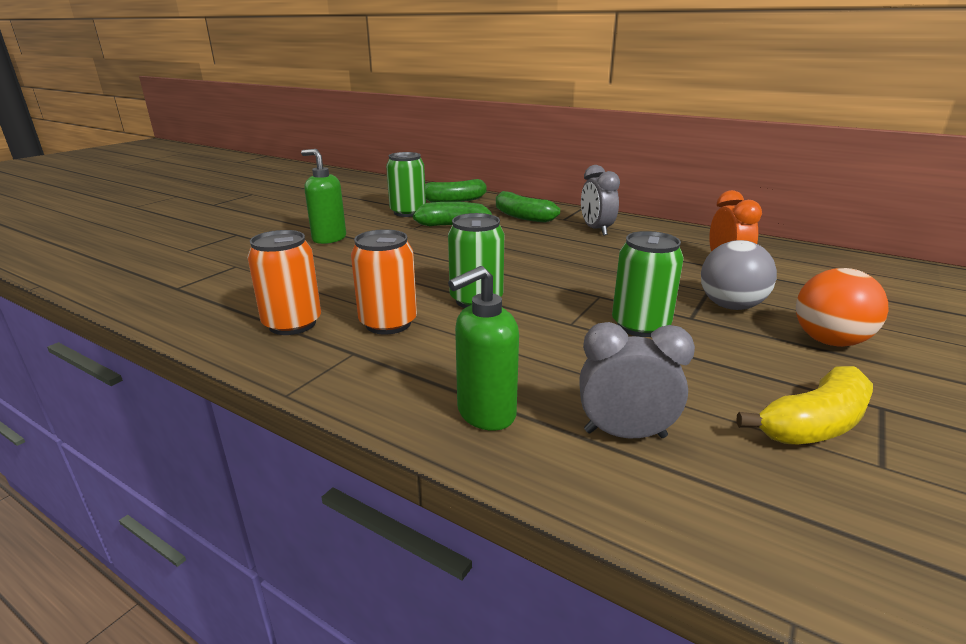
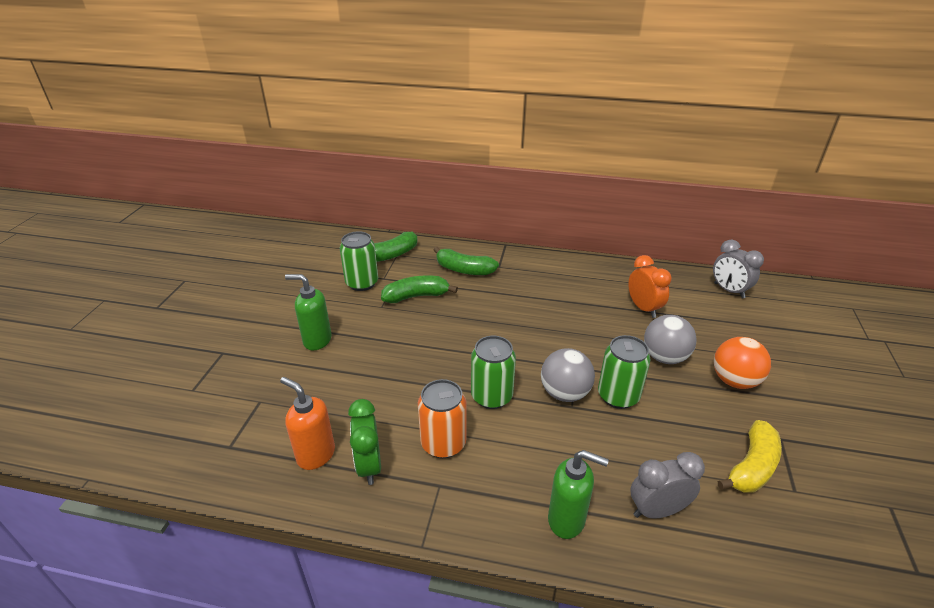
camera: 20 degrees left, 10 degrees up
orange can [247,230,321,335] -> green clock [348,399,381,485]
green soap dispenser [448,266,519,431] -> green soap dispenser turned 105 degrees counterclockwise [548,450,609,539]
grey clock [581,165,620,236] -> grey clock moved to [713,240,764,299]
none -> orange soap dispenser [280,377,335,470]
none -> grey ball [541,348,595,402]

